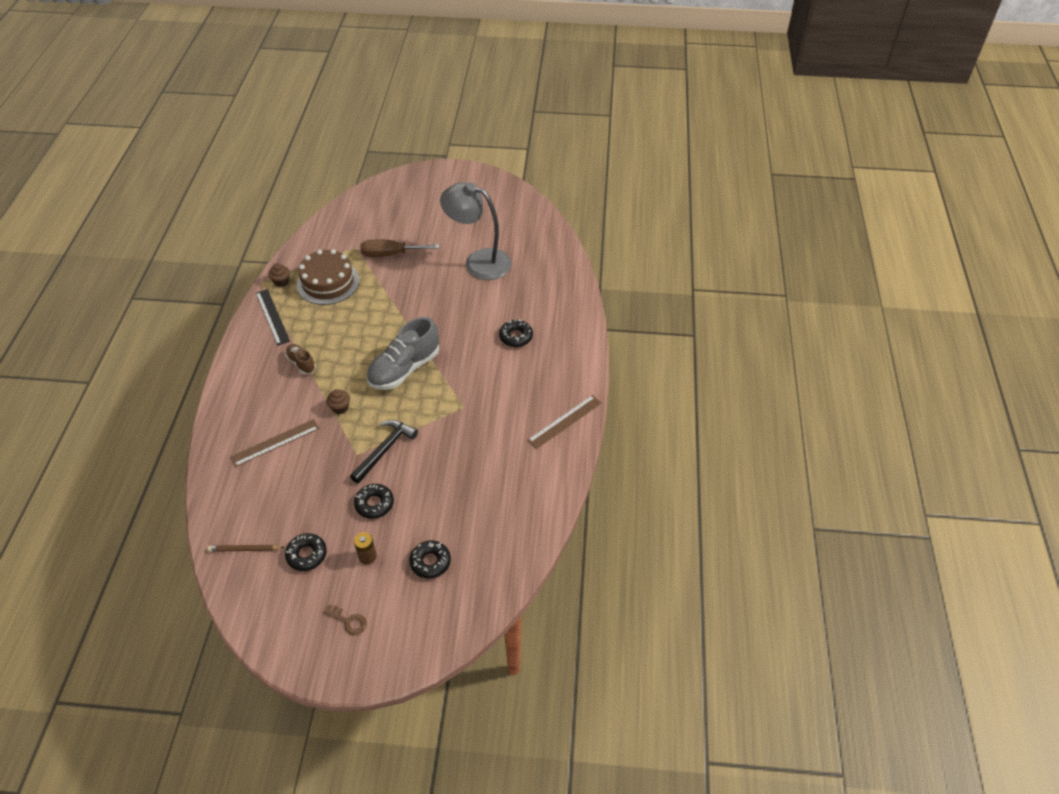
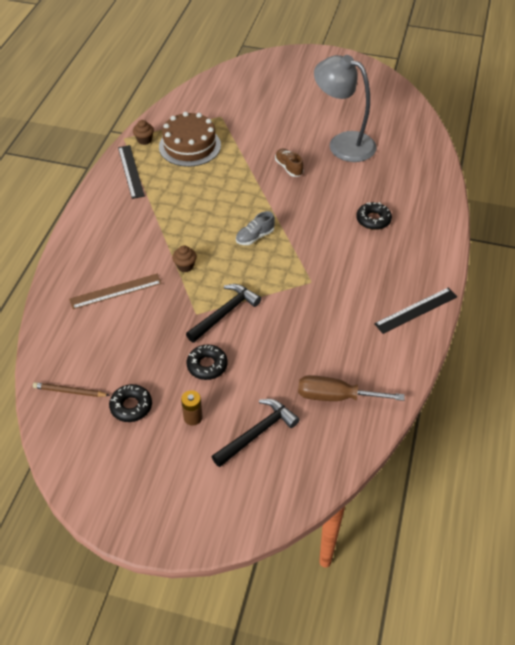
camera: 10 degrees right, 0 degrees up
brown shoe [285,344,316,374] -> brown shoe moved to [275,149,304,177]
brown key [323,604,367,635] -> none
brown screwdriver [361,240,439,257] -> brown screwdriver moved to [298,375,405,401]
grey shoe [366,317,439,390] -> grey shoe [236,211,275,245], size x0.50
black donut [410,541,451,579] -> black hammer [212,399,300,467]
brown ruler [527,395,602,449] -> black ruler [374,287,457,334]

